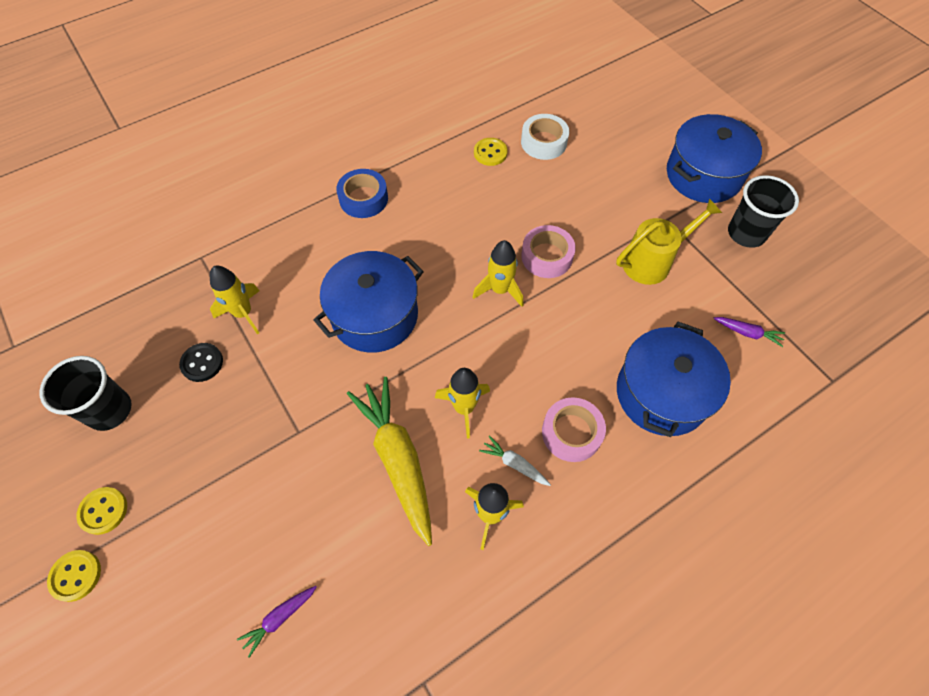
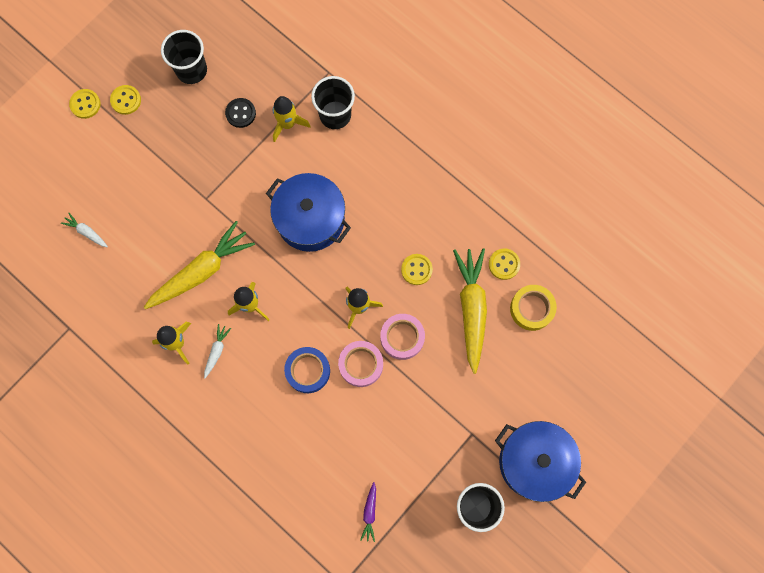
camera: 75 degrees right, 15 degrees up
purple carrot [237,586,317,658] -> white carrot [61,213,108,247]
blue tape [336,169,388,218] -> blue tape moved to [284,347,330,393]
white tape [521,114,569,160] -> yellow tape [510,285,557,331]
pink tape [542,397,606,462] -> pink tape moved to [338,341,383,387]
yellow watering can [616,198,722,285] -> none
blue pot [617,322,731,437] -> none
none -> black cup [311,76,355,129]
none -> yellow button [401,254,433,285]
none -> yellow carrot [453,248,487,374]

